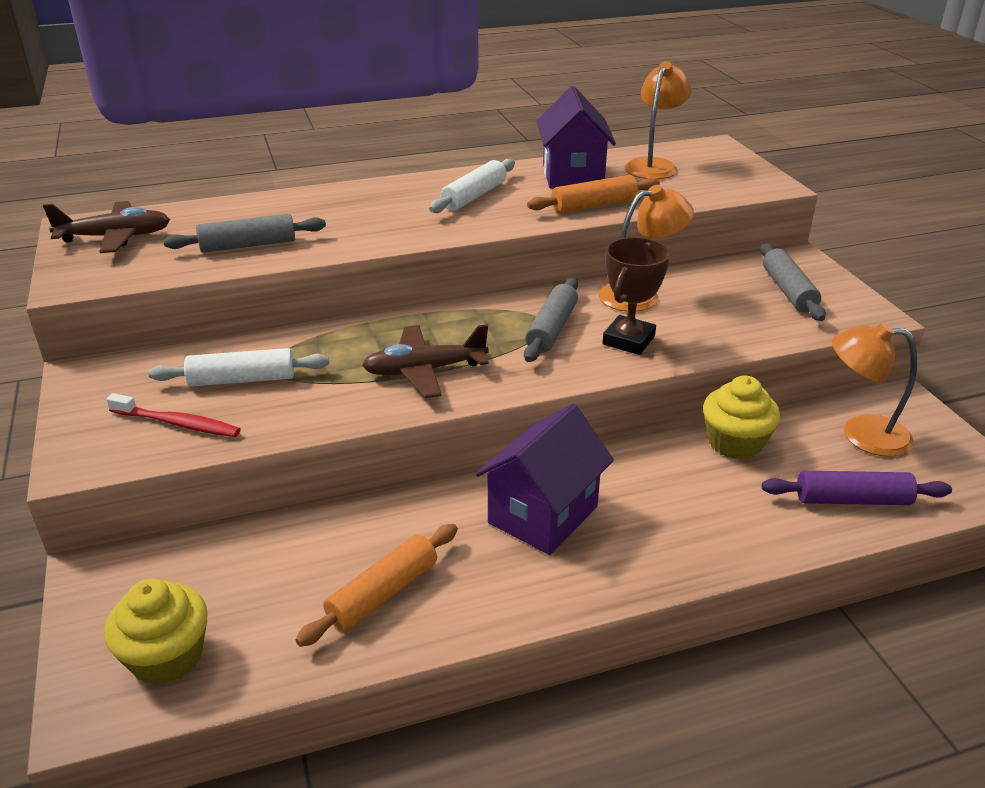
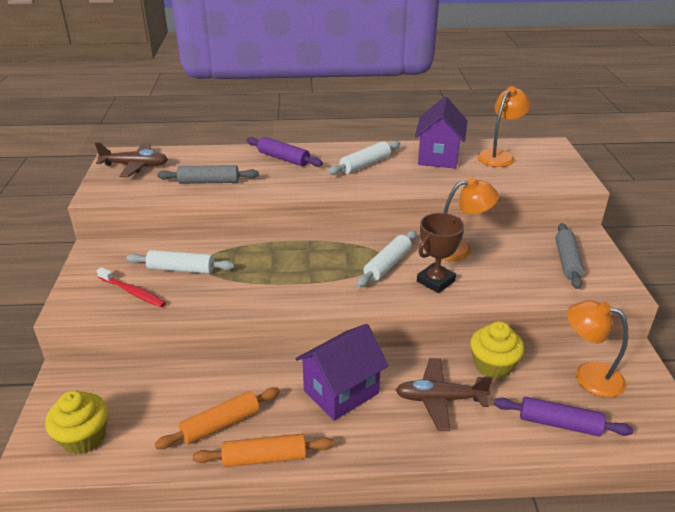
camera: 15 degrees right, 0 degrees up
brown plane [362,324,489,398] -> brown plane moved to [396,358,493,431]
grey rolling pin [524,278,578,362] -> white rolling pin [357,231,417,287]
orange rolling pin [527,175,660,213] -> orange rolling pin moved to [193,434,334,467]
none -> purple rolling pin [246,137,323,167]

